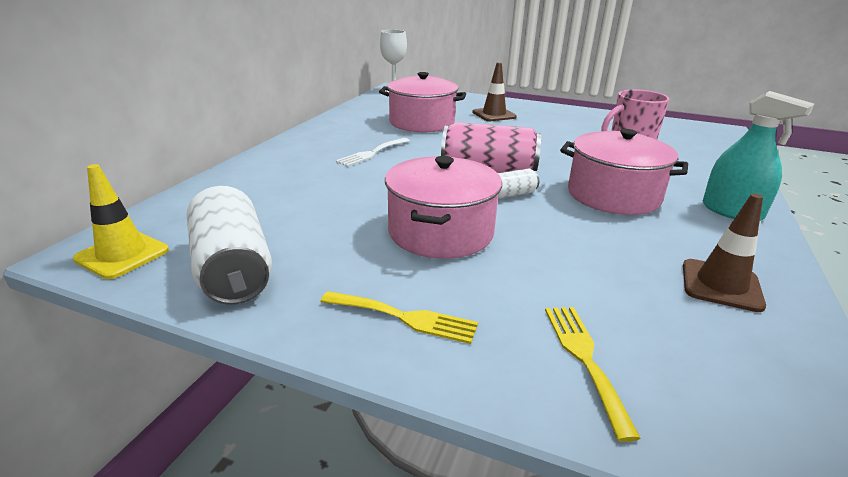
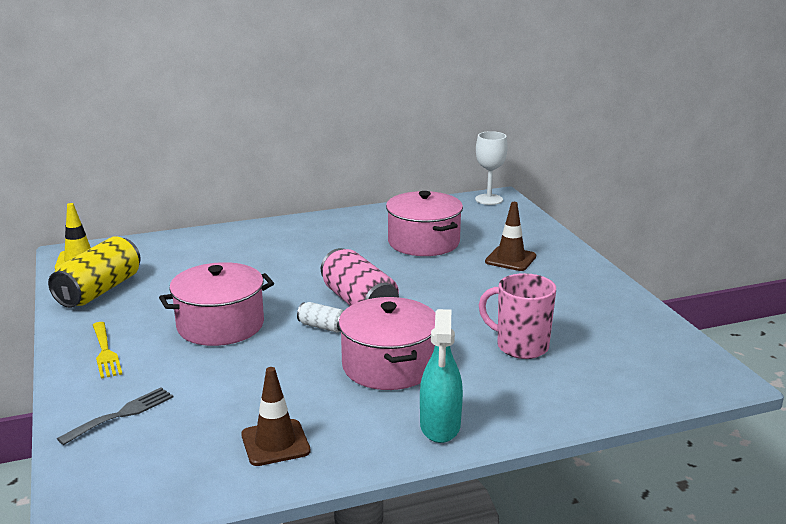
camera: 50 degrees right, 5 degrees down
white can [187,186,272,305] -> yellow can [48,236,141,308]
white fork [336,138,410,167] -> none
yellow fork [545,307,641,442] -> grey fork [57,387,174,445]

